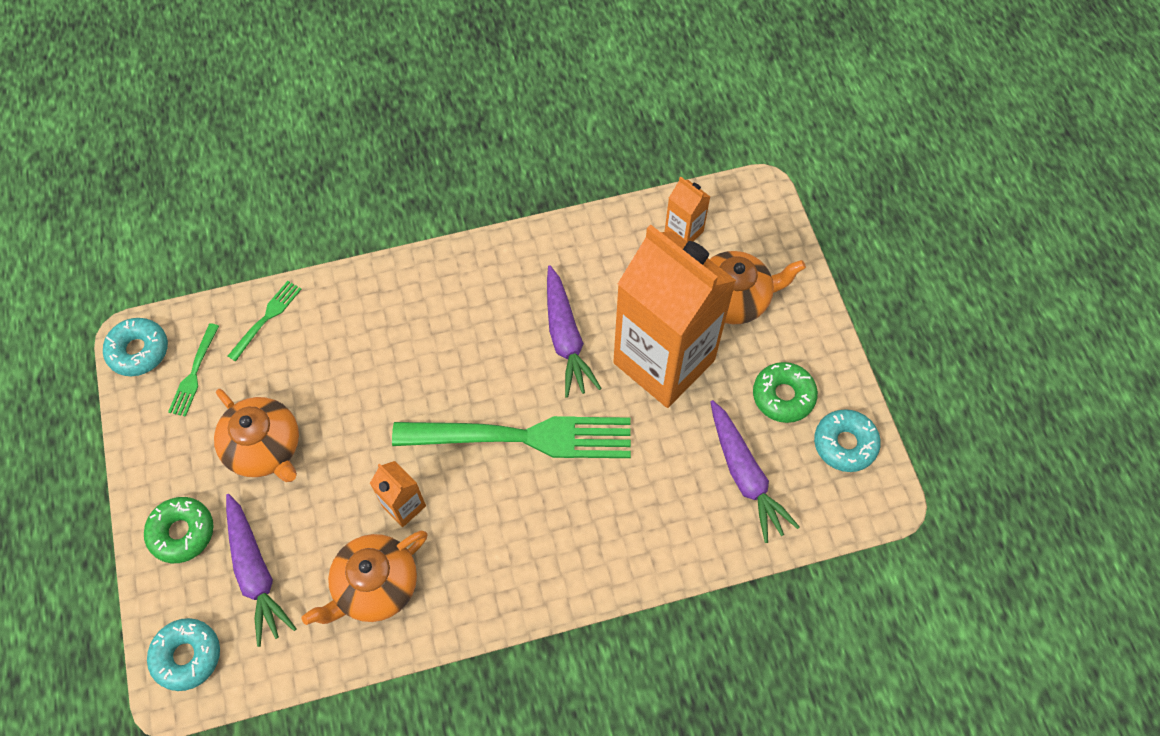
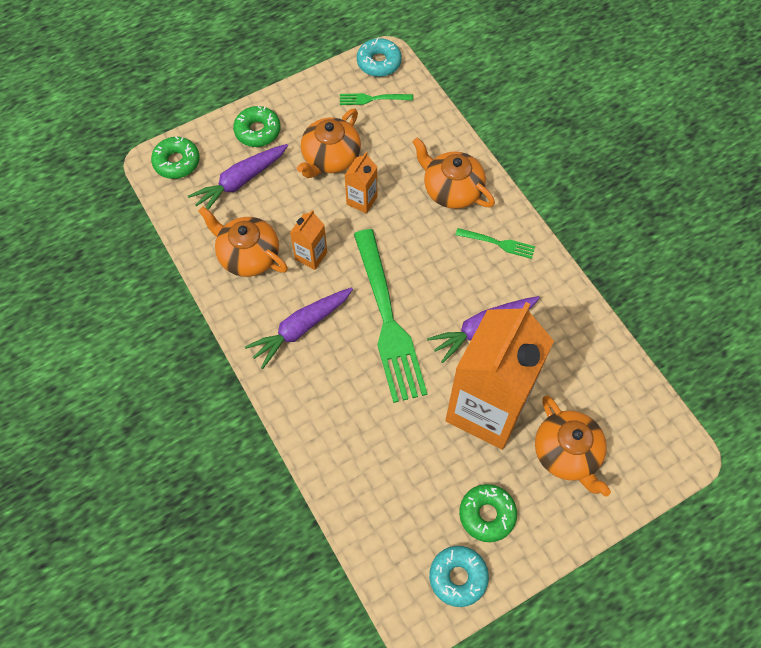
camera: 75 degrees right, 0 degrees up
turquoise donut [147,618,220,691] -> green donut [151,137,200,179]
green fork [228,281,302,361] -> green fork moved to [455,228,535,259]
orange carton [665,176,710,242] -> orange carton moved to [345,152,377,214]
purple carrot [711,400,800,543] -> purple carrot moved to [245,288,353,369]
none -> orange teapot [412,137,495,209]

